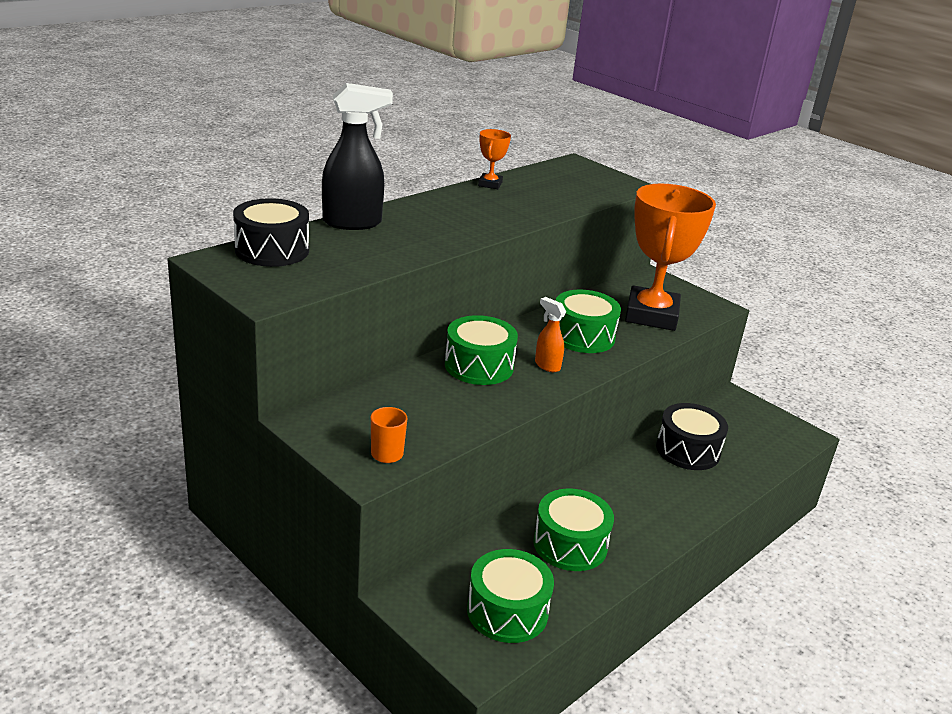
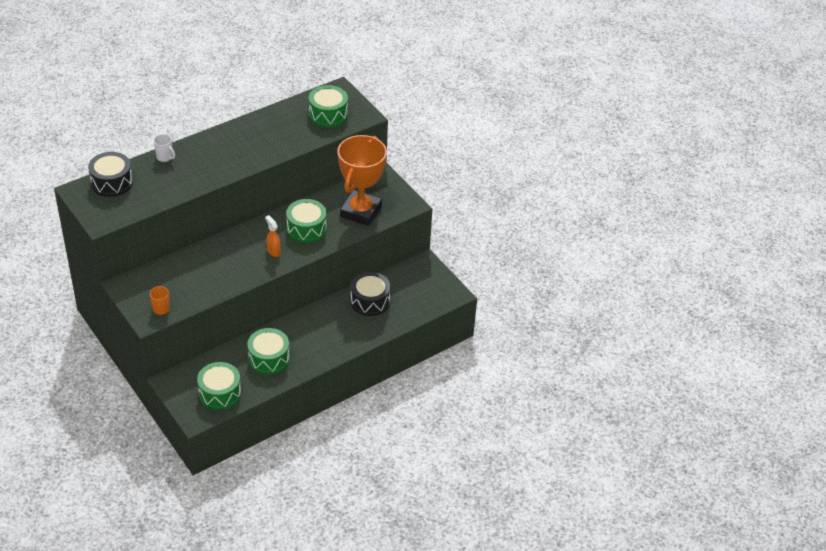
camera: 10 degrees right, 15 degrees up
black spray bottle [322,83,393,230] -> white mug [154,134,175,162]
green drum [445,315,518,385] -> green drum moved to [309,85,348,127]
orange trophy [478,129,511,189] -> none

